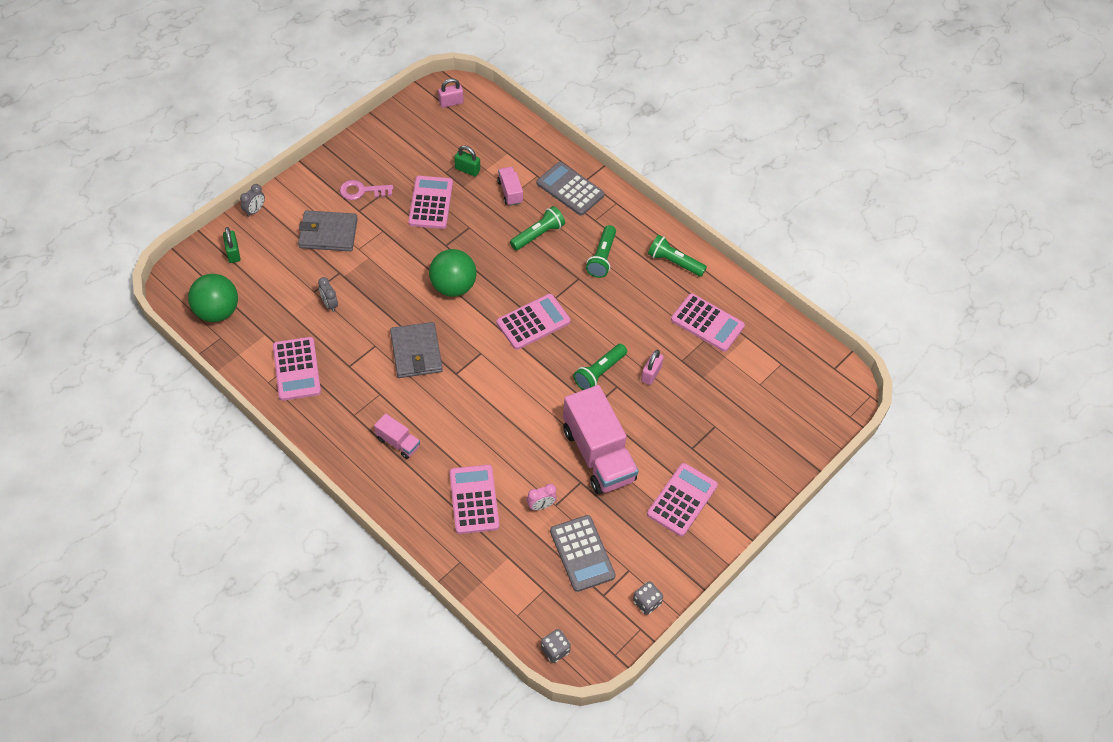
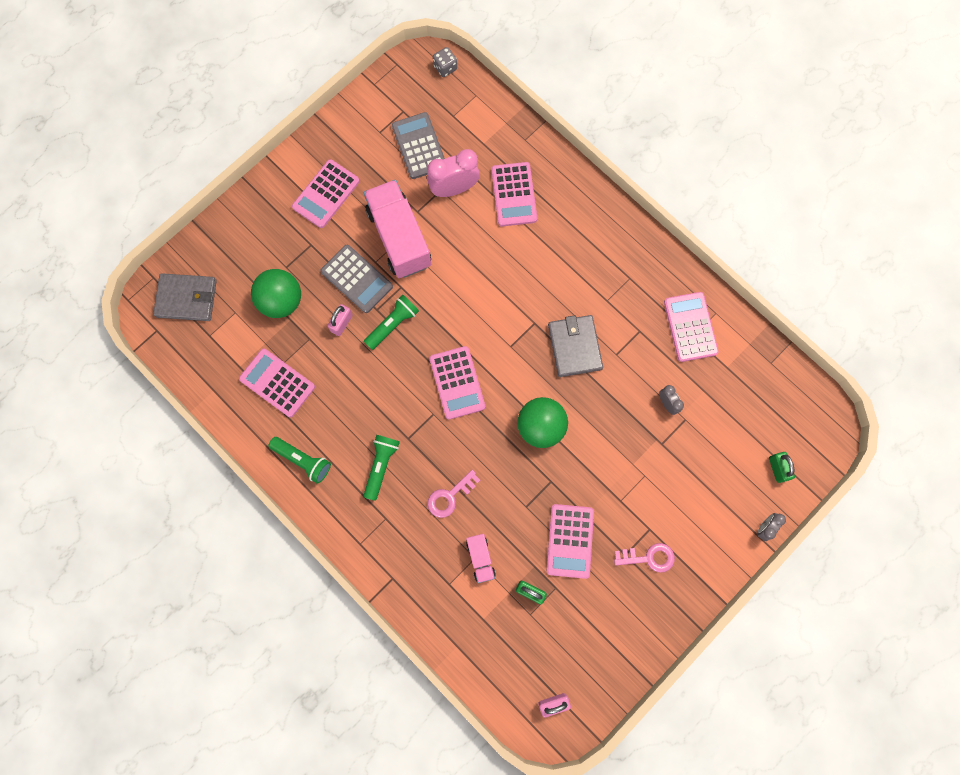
camera: 175 degrees left, 20 degrees up
green ball [188,274,238,322] -> green ball moved to [251,269,301,318]
grey wallet [298,210,358,251] -> grey wallet moved to [153,273,217,321]
pink truck [374,413,420,459] -> none
pink calculator [497,294,571,350] -> pink calculator turned 75 degrees counterclockwise [430,346,485,419]
green flashlight [510,206,565,251] -> pink key [427,470,480,518]
pink clock [527,484,557,510] -> pink clock [427,149,480,197], size x1.91
grey calculator [537,162,604,216] -> grey calculator moved to [320,245,393,313]
grey dice [633,581,663,615] -> none

